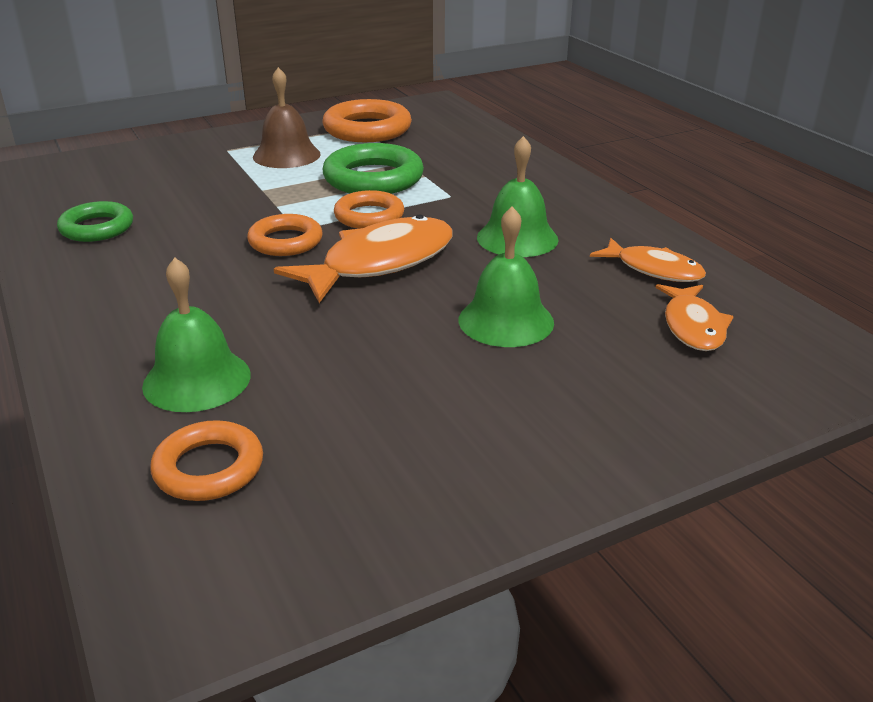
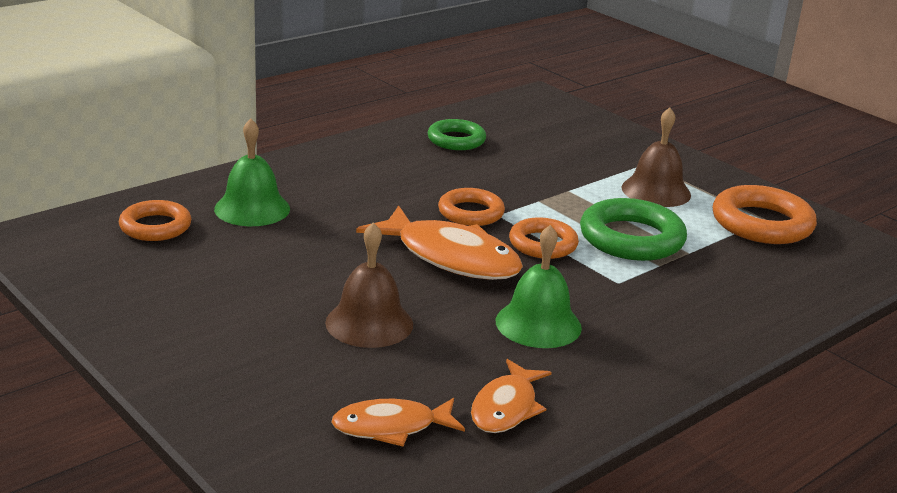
camera: 75 degrees right, 5 degrees down
green bell [459,206,554,347] -> brown bell [325,222,413,348]

